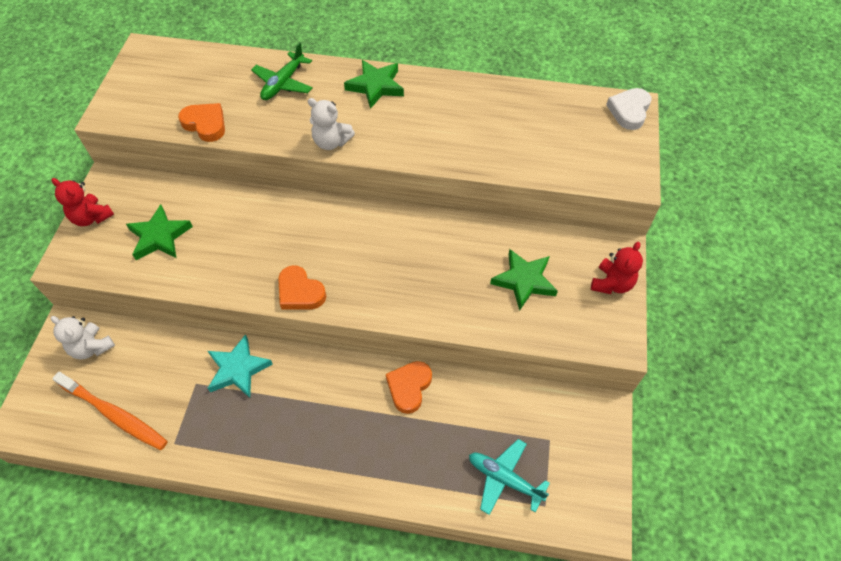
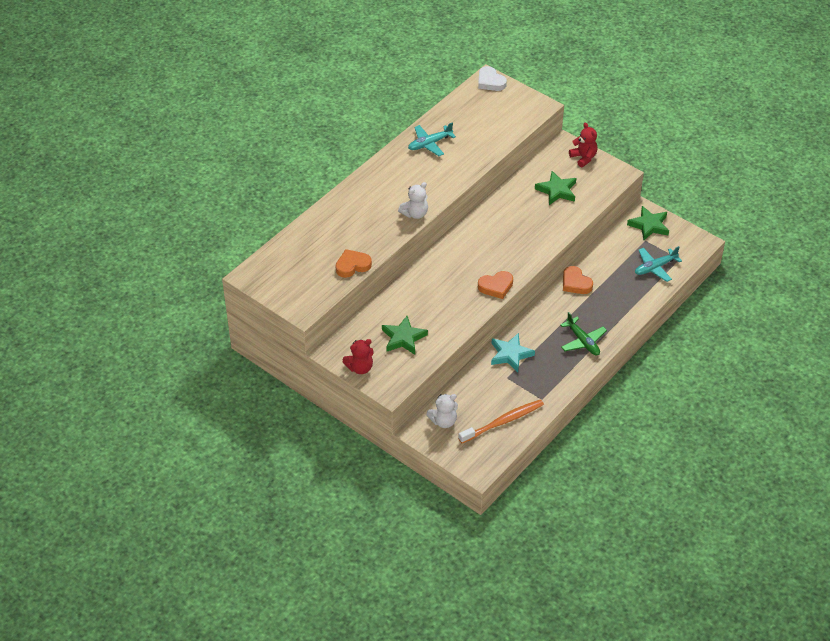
camera: 60 degrees left, 10 degrees down
green plane [251,43,313,100] -> green plane moved to [560,312,607,356]
green star [344,60,404,109] -> green star moved to [627,206,669,240]
none -> turquoise plane [408,122,456,156]

